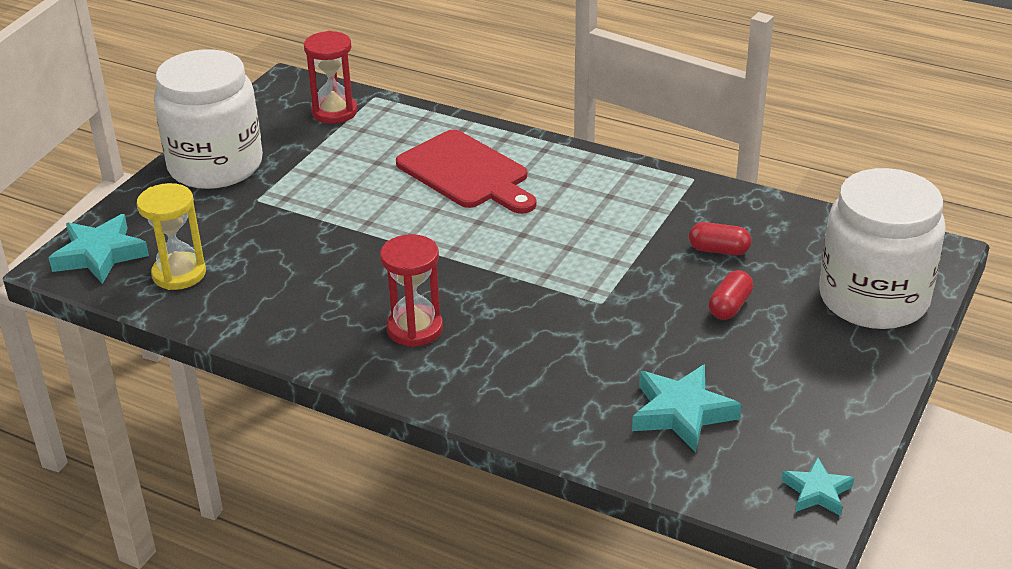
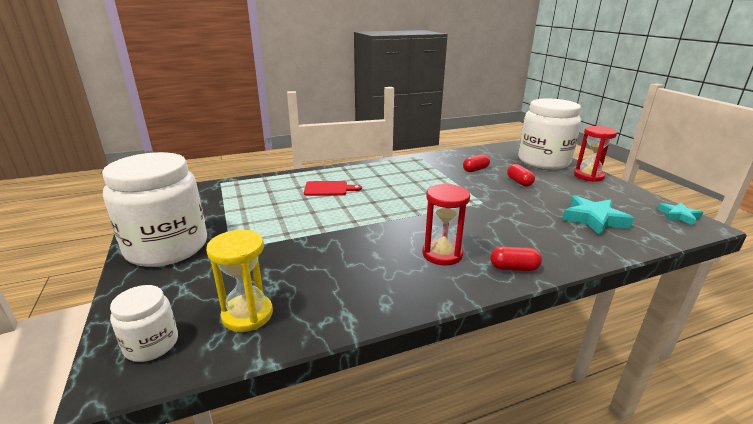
camera: 50 degrees left, 10 degrees down
turquoise star [49,214,149,284] -> white jar [110,285,178,362]
red hourglass [304,31,358,124] -> red hourglass moved to [574,126,617,182]
red cutting board [396,129,536,214] -> red cutting board [304,181,362,196], size x0.58
none -> red capsule [490,247,542,271]

